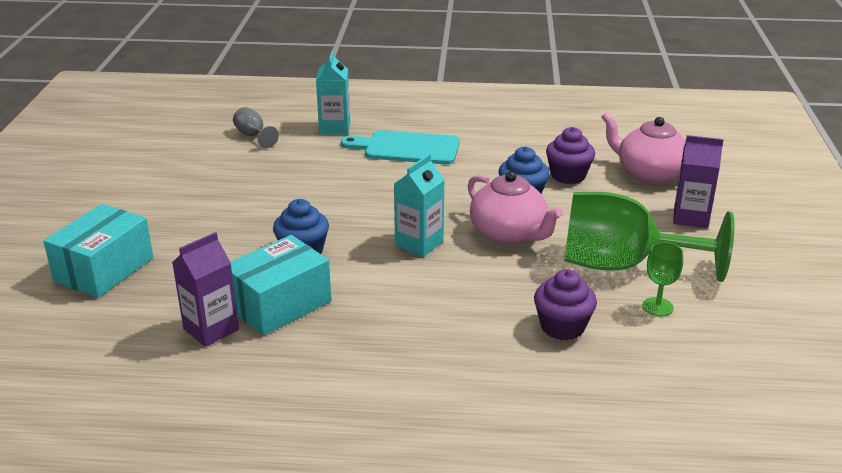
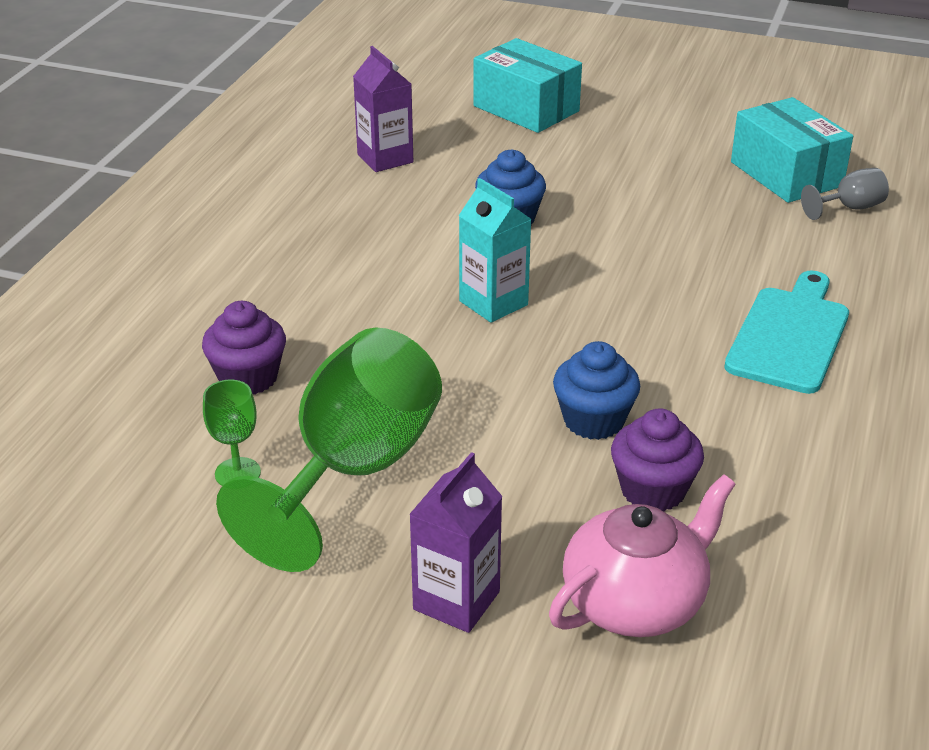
camera: 105 degrees right, 5 degrees up
turquoise box [231,235,332,336] -> turquoise box moved to [731,97,853,203]
turquoise carton [316,51,350,135] -> none
pink teapot [468,171,563,245] -> none

